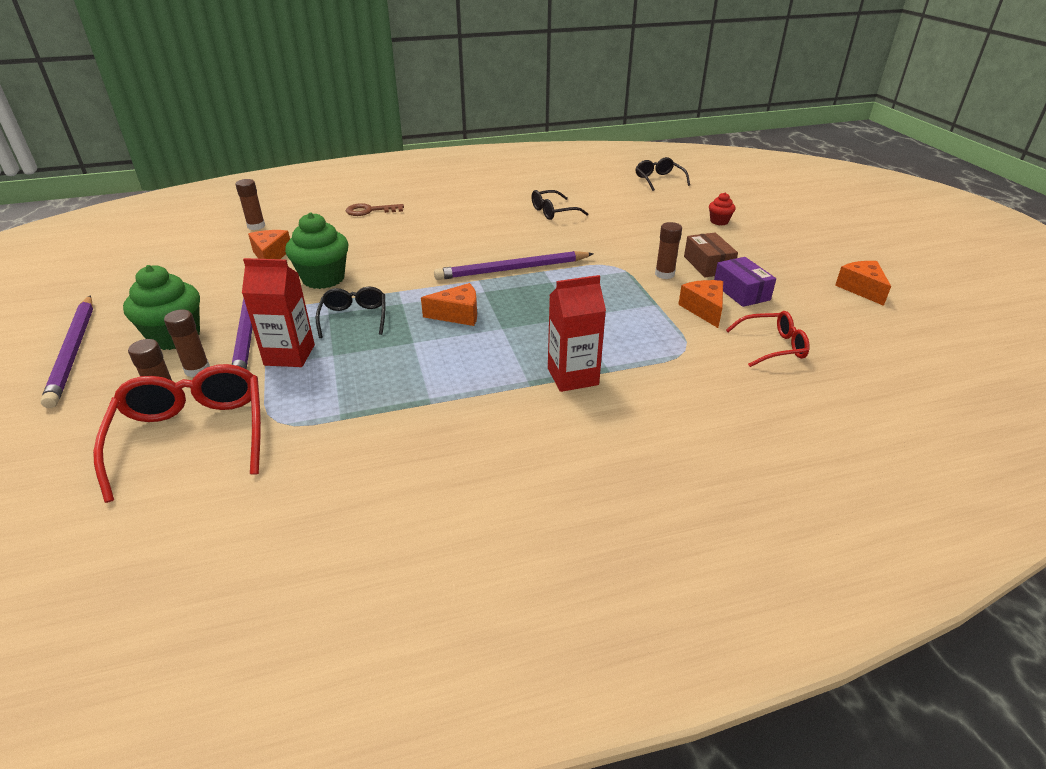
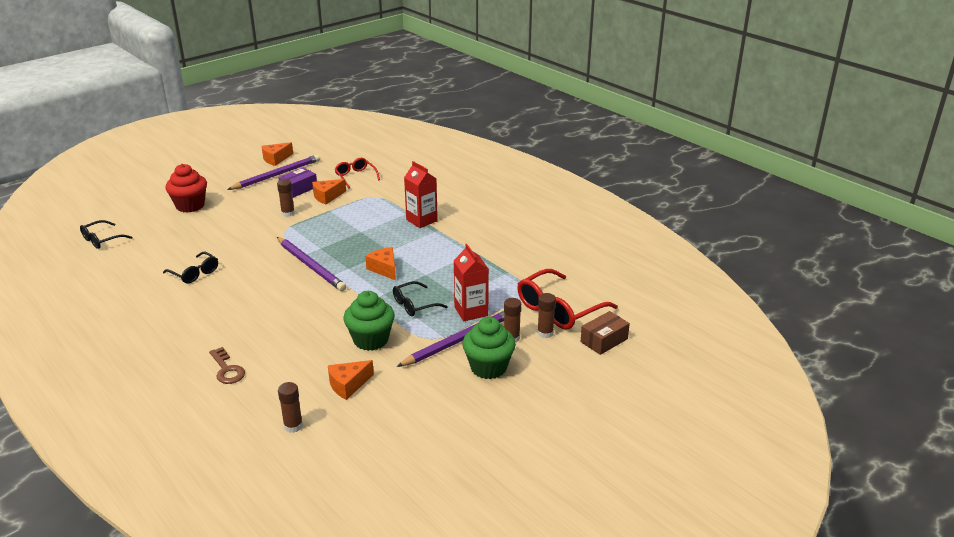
camera: 115 degrees left, 5 degrees down
purple pencil [40,296,93,408] -> purple pencil moved to [227,155,320,190]
brown box [684,233,738,277] -> brown box moved to [581,311,630,355]
red cupcake [709,192,735,225] -> red cupcake [165,164,207,213], size x1.99

